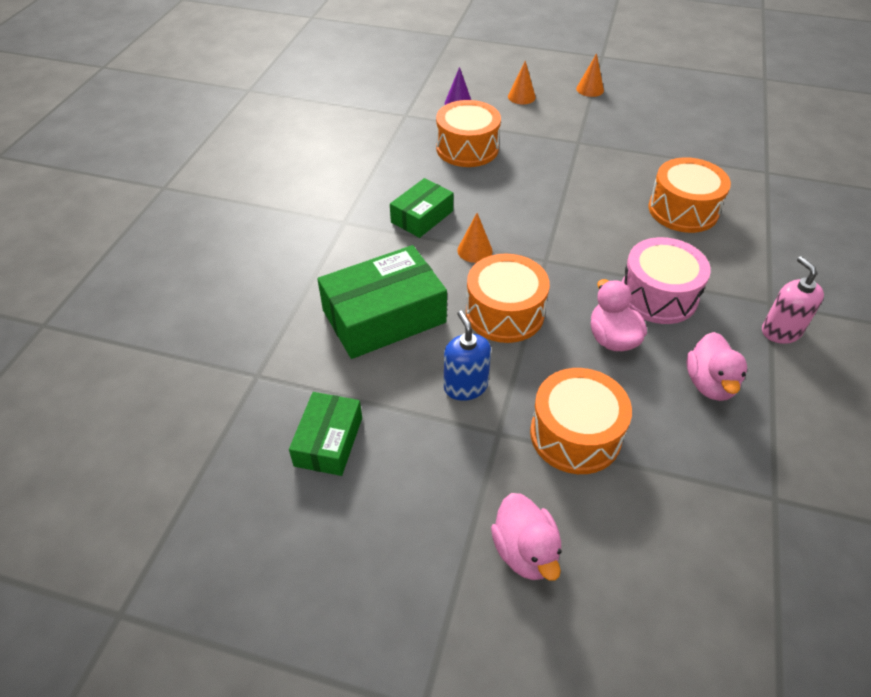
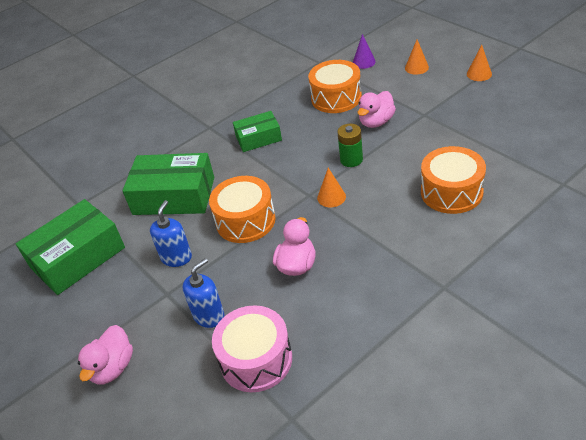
camera: 40 degrees right, 5 degrees down
green box [289,392,362,476] -> green box [16,199,125,295], size x1.70
orange cone [457,213,493,263] -> orange cone moved to [317,168,346,207]
orange drum [530,368,632,474] -> blue soap dispenser [182,258,225,328]
pink drum [622,237,711,324] -> pink drum moved to [212,305,292,392]
pink duck [686,332,747,401] -> pink duck moved to [358,91,396,128]
pink soap dispenser [762,256,824,344] -> none
none -> green battery [337,124,363,167]

